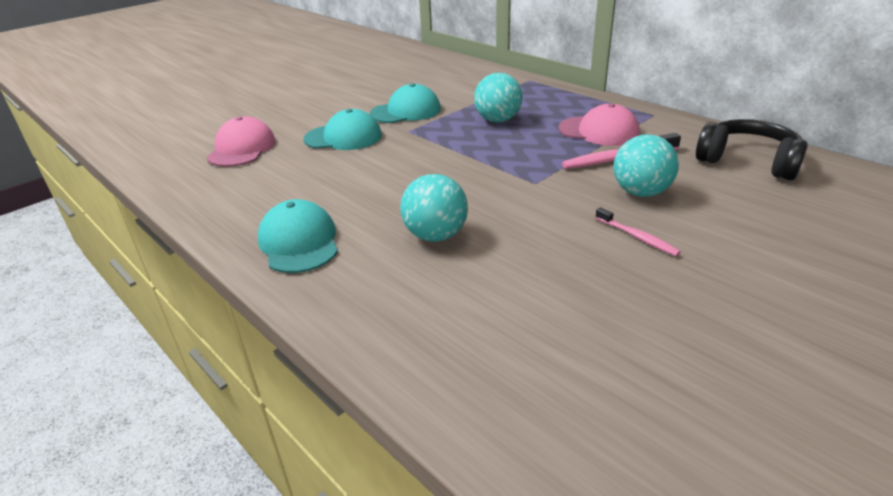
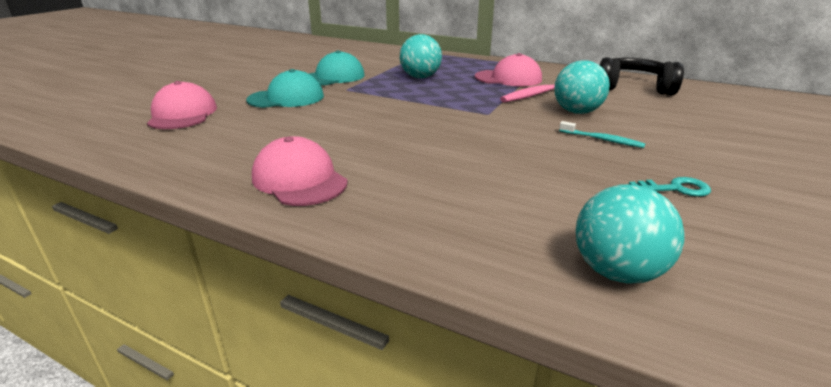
camera: 20 degrees left, 5 degrees down
turquoise cap [258,199,338,273] -> pink cap [252,136,348,206]
turquoise ball [400,174,468,242] -> turquoise ball moved to [576,184,685,284]
pink toothbrush [595,207,681,256] -> turquoise toothbrush [559,121,645,148]
none -> turquoise key [629,177,711,197]

